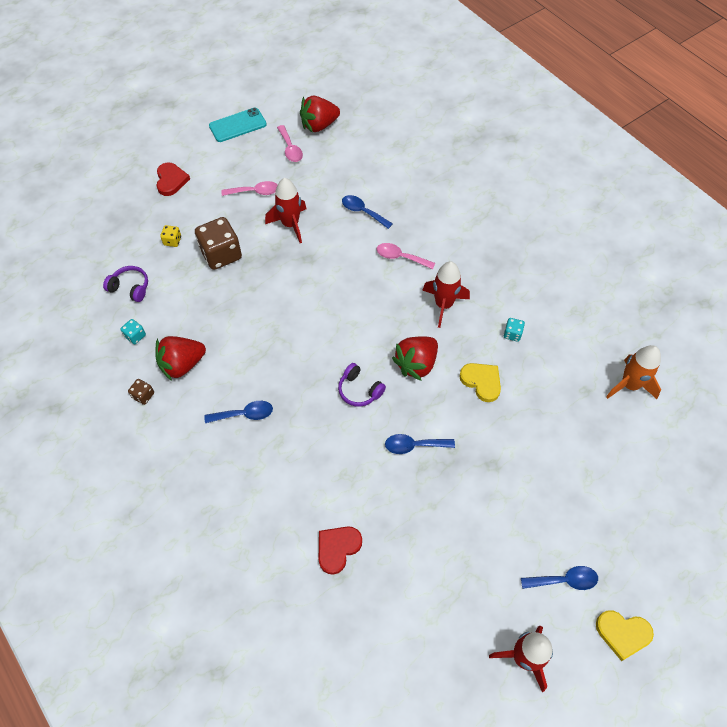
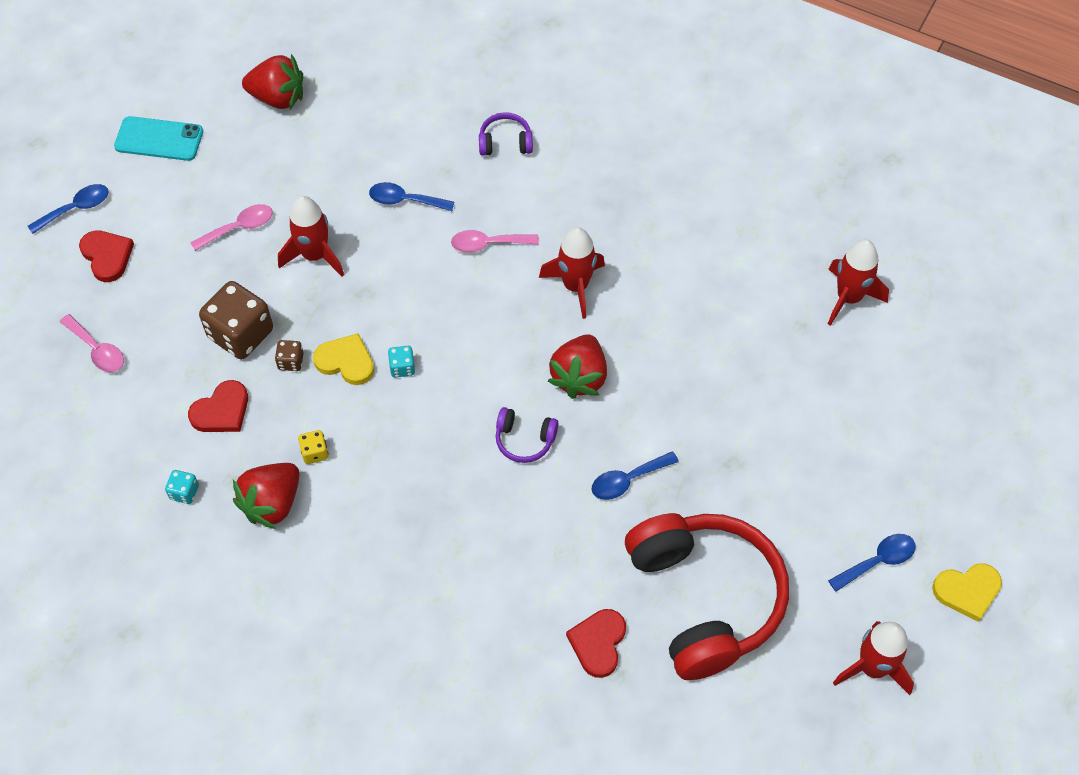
camera: 25 degrees left, 0 degrees up
purple headphones [103,266,148,302] -> purple headphones moved to [479,112,533,156]
brown dice [128,379,154,405] -> brown dice moved to [275,340,304,371]
yellow dice [160,225,181,247] -> yellow dice moved to [298,430,328,464]
blue spoon [204,401,273,423] -> blue spoon moved to [28,184,109,234]
turquoise phone [209,108,267,142] -> turquoise phone turned 60 degrees clockwise [114,116,203,161]
pink spoon [277,125,303,162] -> pink spoon moved to [60,314,124,372]
red strawberry [300,96,340,133] -> red strawberry turned 120 degrees counterclockwise [242,54,303,109]
yellow heart [459,363,501,402] -> yellow heart moved to [313,333,374,385]
turquoise dice [504,318,525,342] -> turquoise dice moved to [388,346,415,378]
orange rocket [606,345,661,399] -> red rocket [828,240,889,326]
none -> red heart [188,380,248,432]
none -> red headphones [625,513,789,680]

